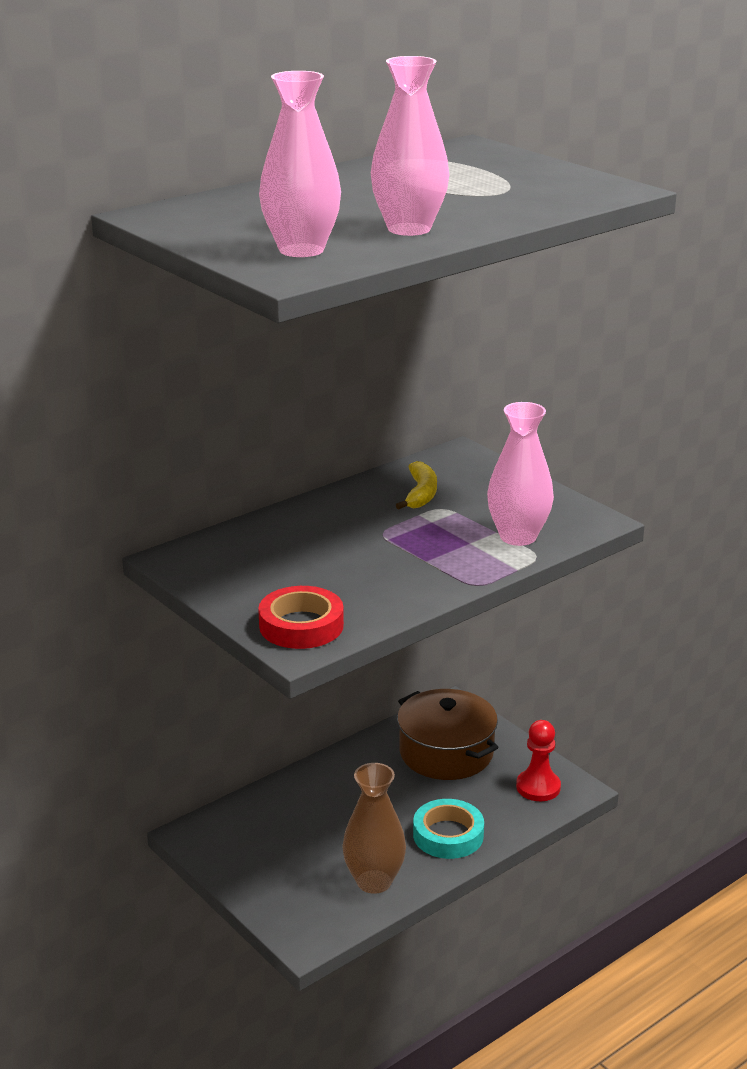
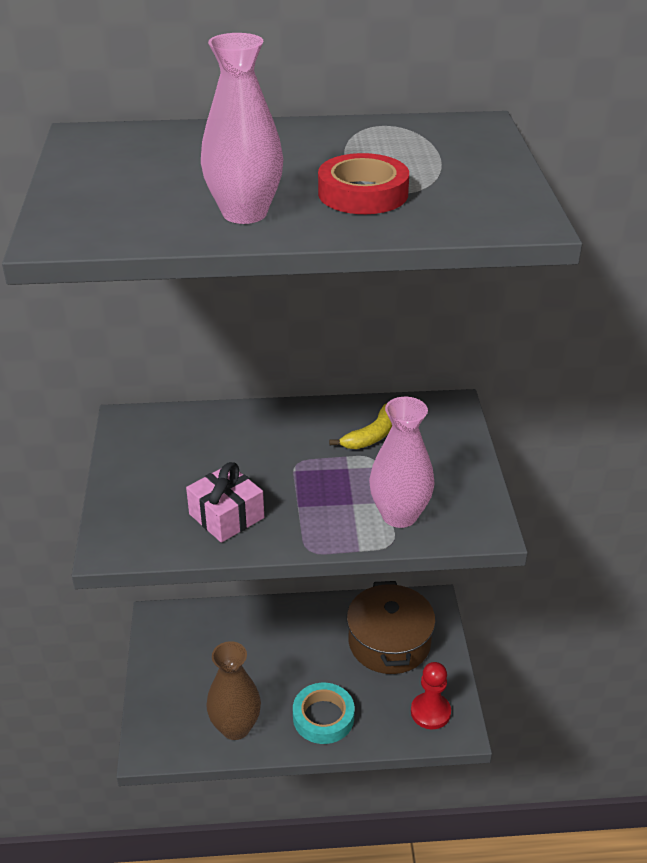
camera: 35 degrees right, 10 degrees up
red tape [258,586,344,649] -> red tape moved to [318,153,409,214]
pink vase [259,71,341,257] -> none
none -> pink gift [186,462,264,543]

